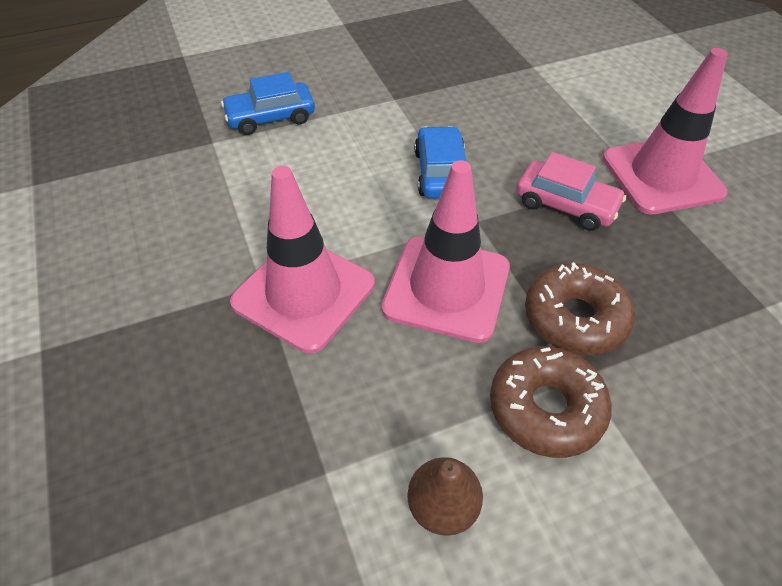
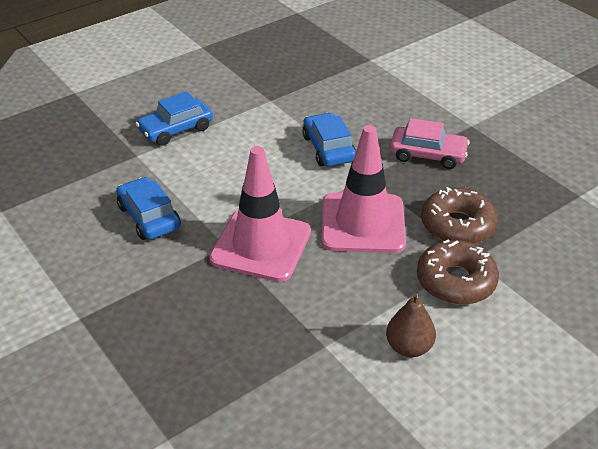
camera: 15 degrees left, 10 degrees down
pink traffic cone [602,48,728,214] -> none
none -> blue car [116,177,181,240]

